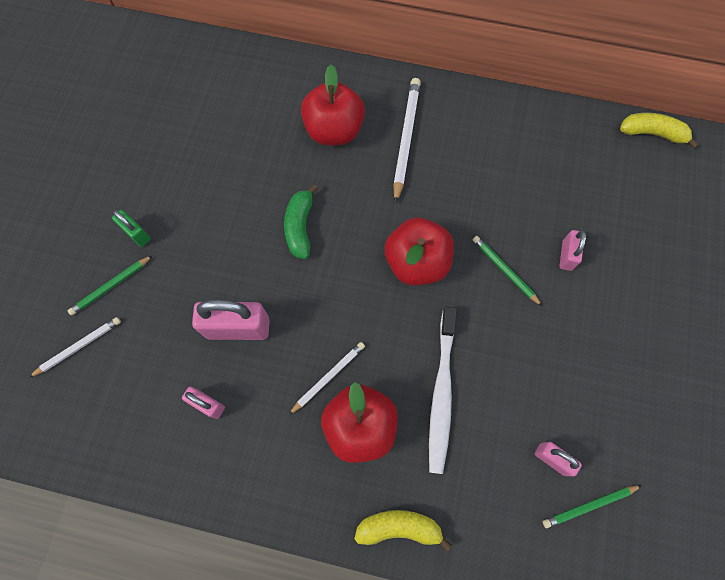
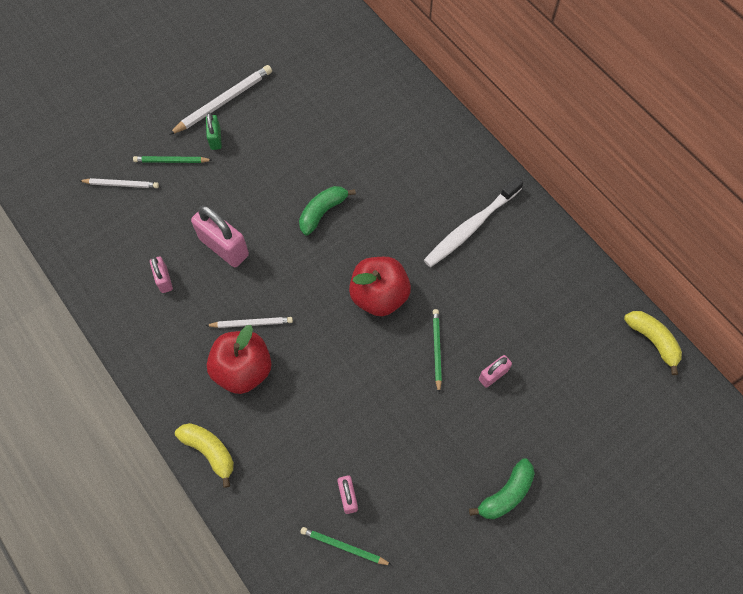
camera: 40 degrees right, 5 degrees down
red apple [301,65,365,145] -> none
white pencil [393,78,421,204] -> white pencil moved to [169,65,272,135]
white toothbrush [429,307,457,474] -> white toothbrush moved to [424,177,523,267]
none -> green banana [469,458,535,519]

